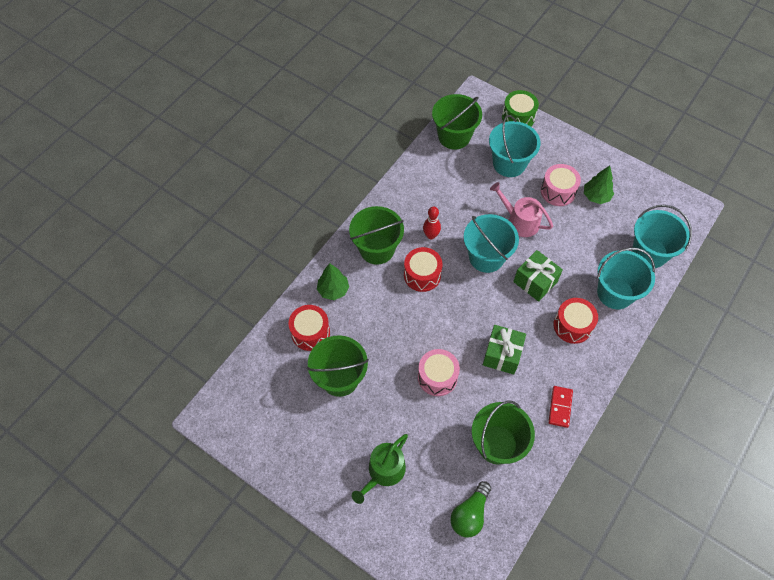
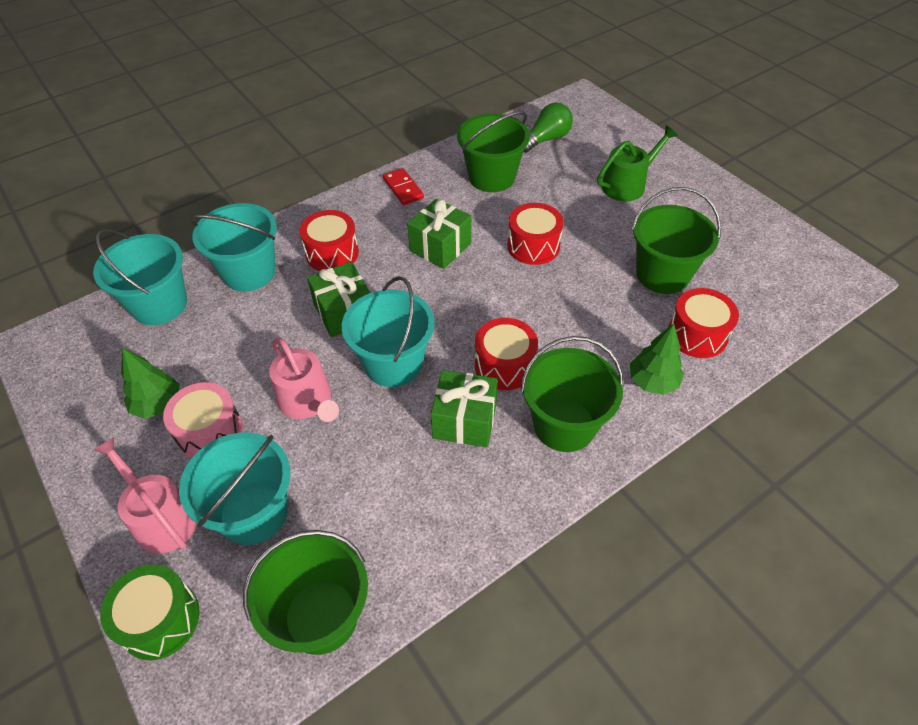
camera: 160 degrees left, 10 degrees down
pink drum [418,349,460,396] -> red drum [507,203,564,265]
red bowling pin [423,206,441,239] -> green gift [431,370,498,447]
red domino [548,386,573,428] -> red domino turned 60 degrees counterclockwise [383,168,424,205]
none -> pink watering can [93,437,197,554]

